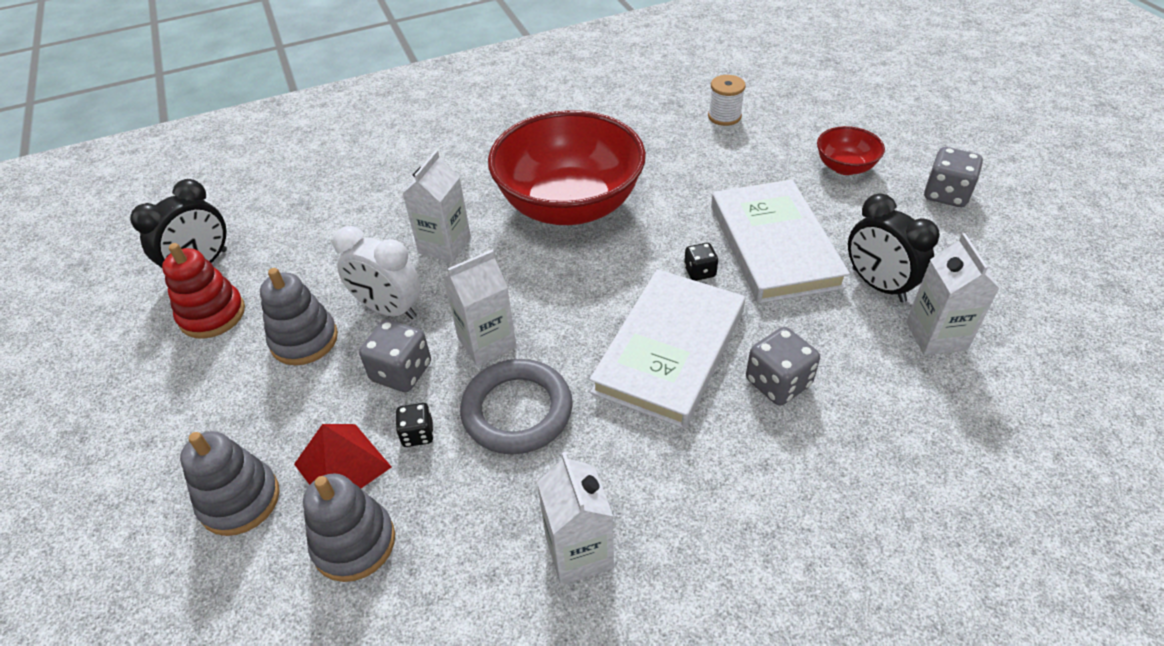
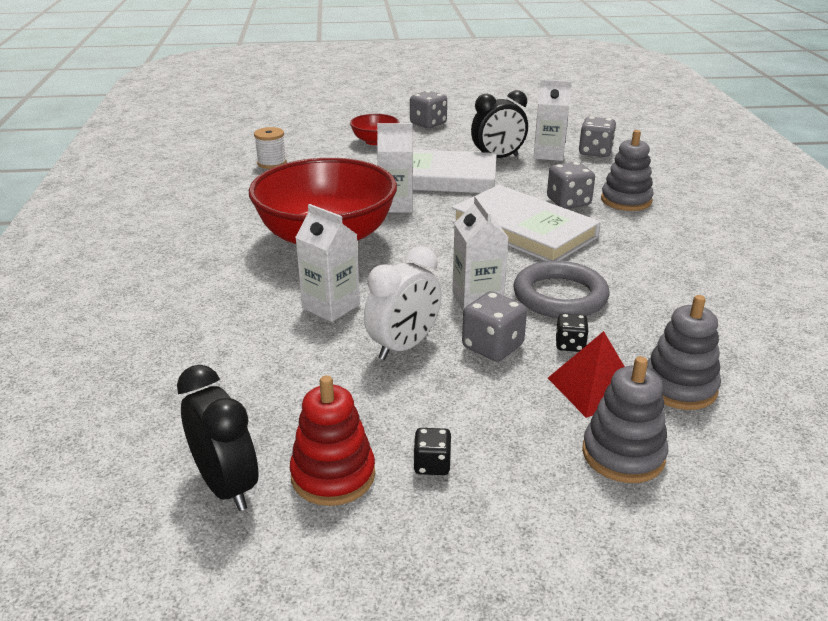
camera: 75 degrees left, 15 degrees down
grey stacking toy [260,268,338,365] -> grey stacking toy moved to [601,130,654,211]
white carton [537,452,614,585] -> white carton moved to [377,123,413,213]
black dice [684,243,718,281] -> black dice moved to [413,428,451,475]
none -> grey dice [579,117,616,157]

